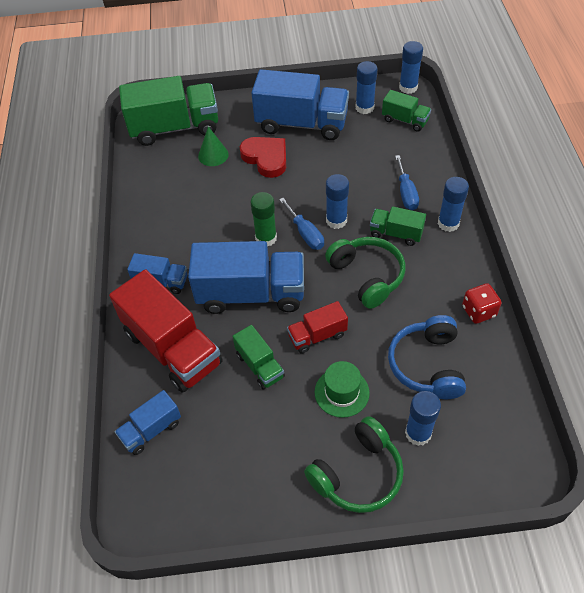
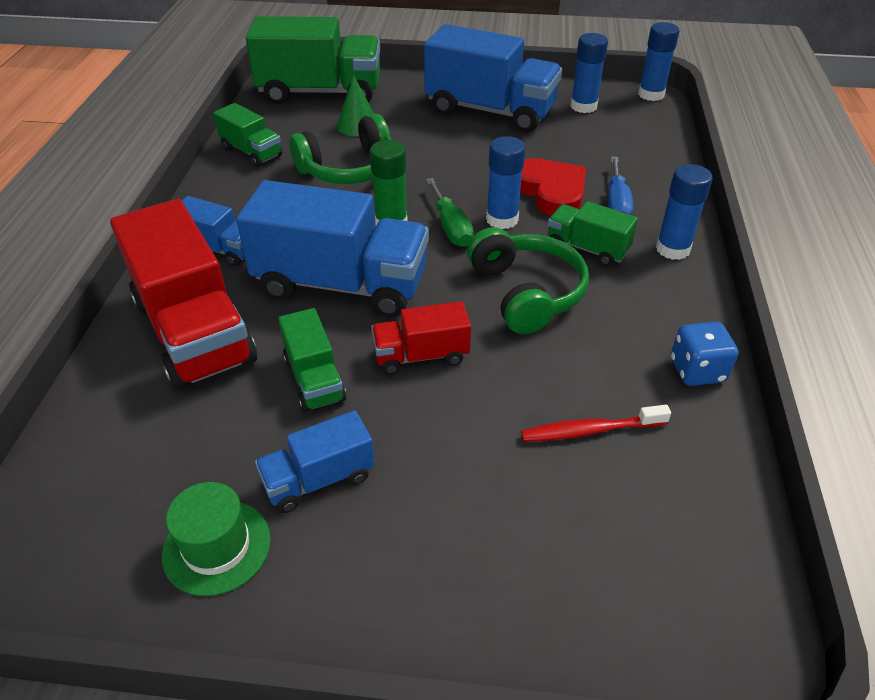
camera: 10 degrees right, 10 degrees down
blue truck [115,390,181,455] -> blue truck moved to [255,410,375,513]
red heart [240,137,286,178] -> red heart moved to [520,158,586,216]
blue screwdriver [279,198,324,250] -> green screwdriver [426,178,474,247]
green headphones [304,416,404,513] -> green headphones moved to [289,114,391,184]
green hat [315,361,370,418] -> green hat moved to [162,482,271,596]
green truck [382,90,431,132] -> green truck moved to [213,103,282,167]
blue headphones [388,315,466,399] -> red toothbrush [521,405,671,442]
blue glue stick [405,391,441,446] -> none
red dice [462,283,502,324] -> blue dice [671,322,738,386]

